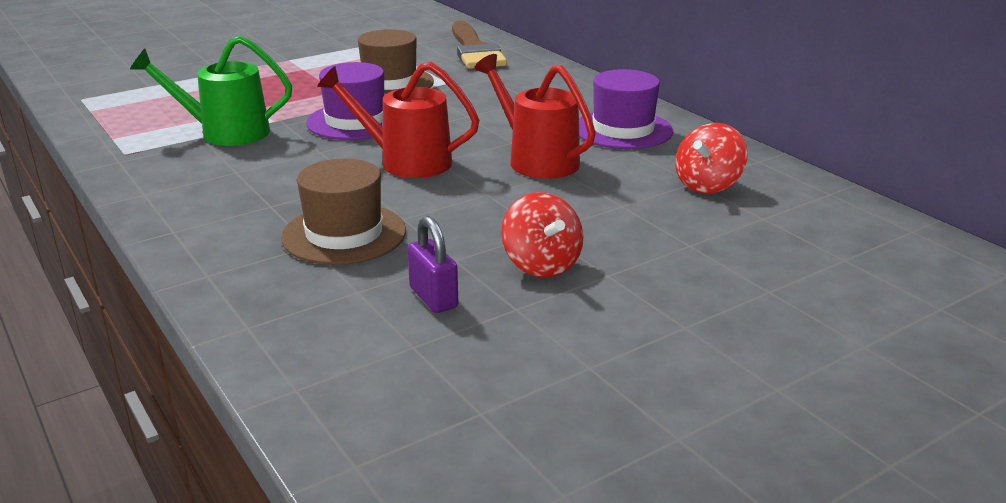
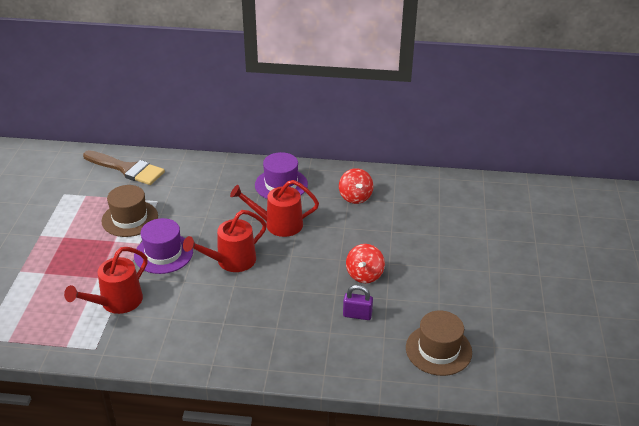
camera: 50 degrees left, 10 degrees up
green watering can [130,36,292,146] -> red watering can [64,247,148,314]
brown hat [281,158,406,265] -> brown hat moved to [406,310,472,376]
red spinning top [501,192,583,278] -> red spinning top turned 90 degrees clockwise [346,244,385,283]

